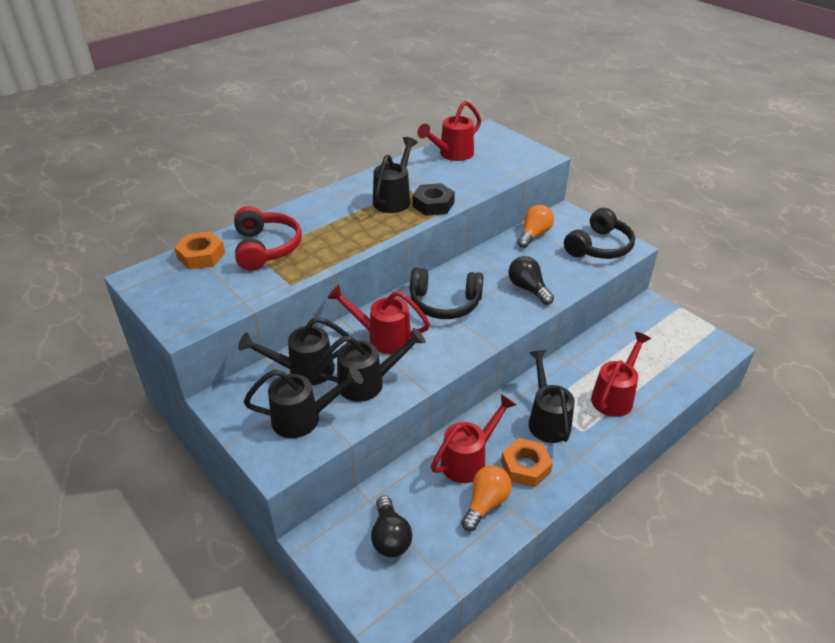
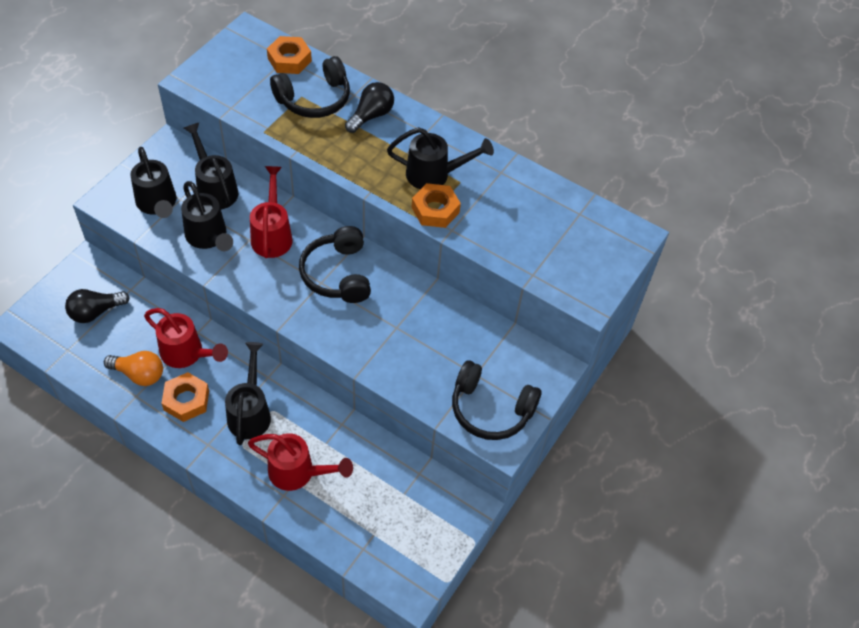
camera: 70 degrees right, 15 degrees up
red headphones [234,206,302,271] -> black headphones [270,56,350,118]
black nut [412,183,455,216] -> orange nut [412,183,461,228]
red watering can [417,101,481,161] -> none
black light bulb [508,256,554,305] -> black light bulb moved to [345,82,394,133]
orange light bulb [517,205,554,248] -> none
black watering can [528,350,575,443] -> black watering can turned 60 degrees counterclockwise [225,342,271,445]

